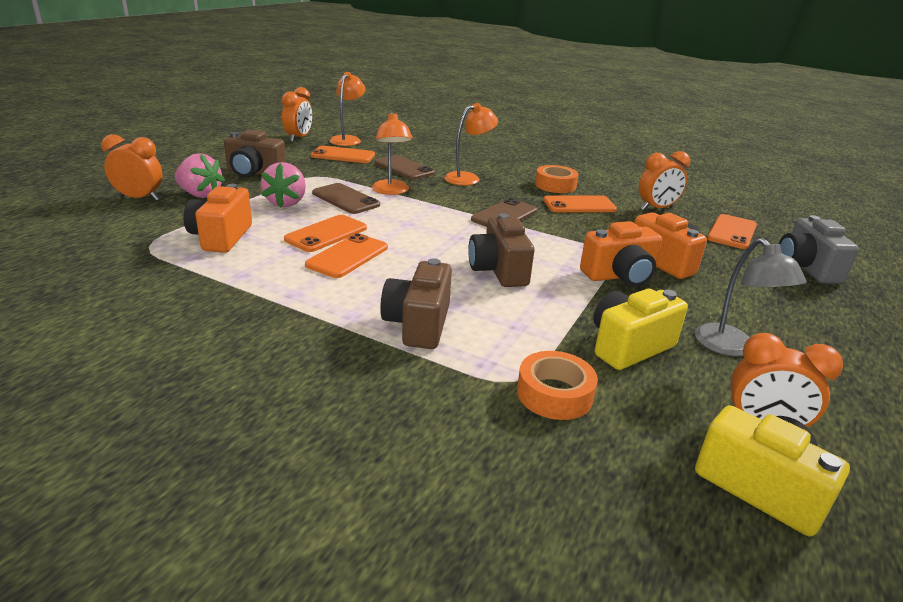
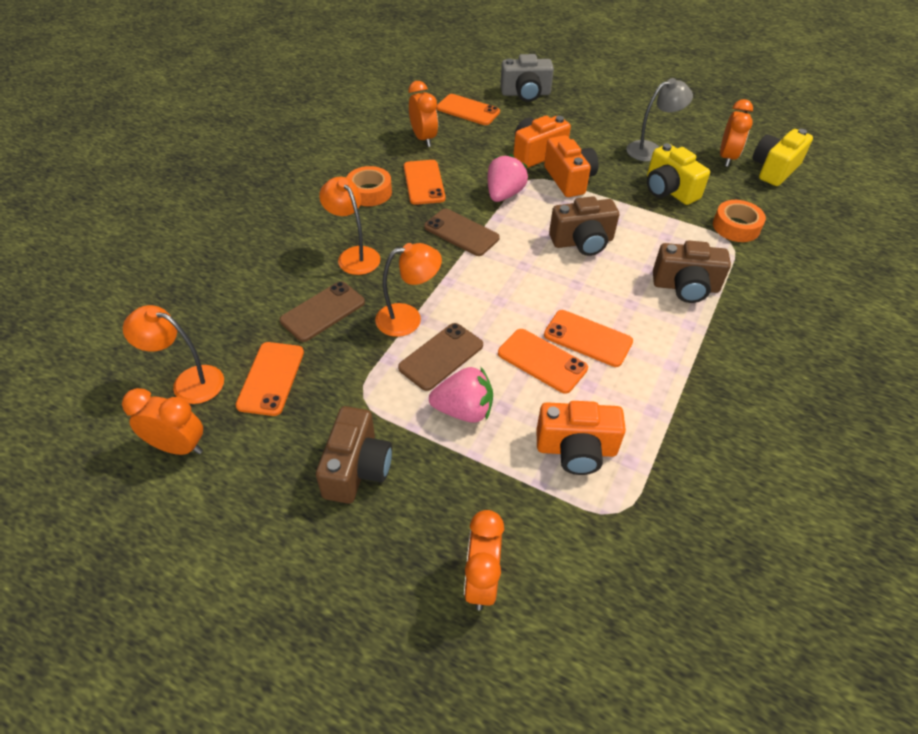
camera: 90 degrees left, 20 degrees up
pink strawberry [175,153,225,198] -> pink strawberry moved to [488,154,528,202]

